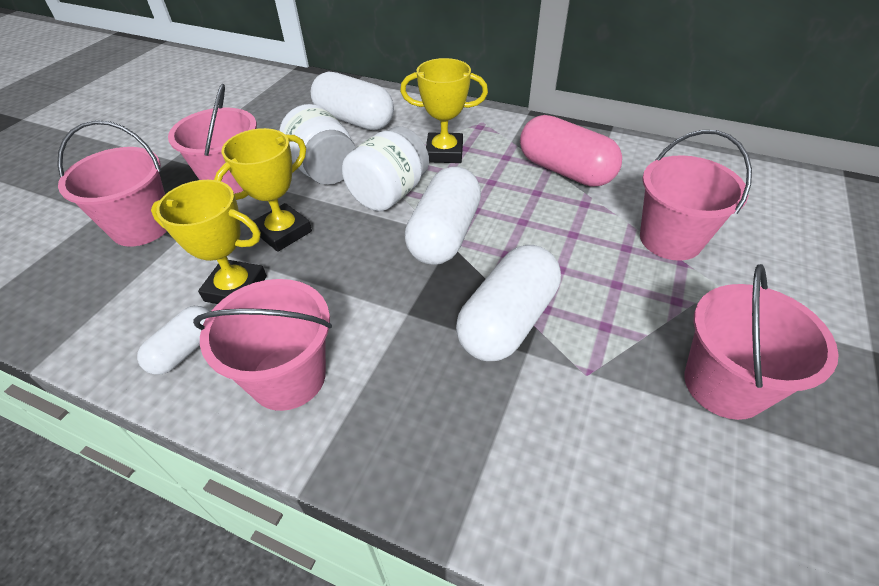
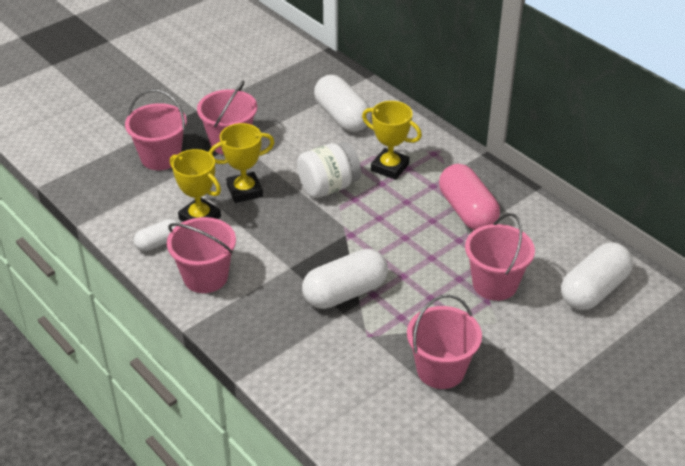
camera: 25 degrees right, 5 degrees down
white jar [279,104,356,185] -> none
white capsule [405,166,481,265] -> white capsule moved to [561,242,633,310]

